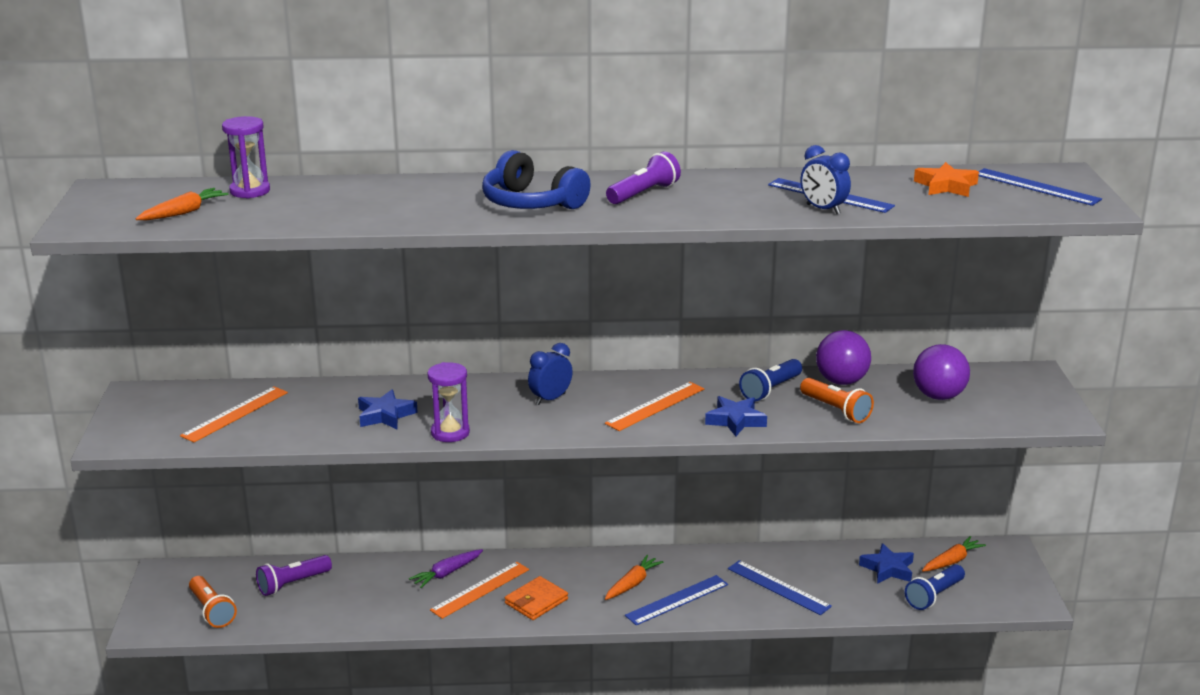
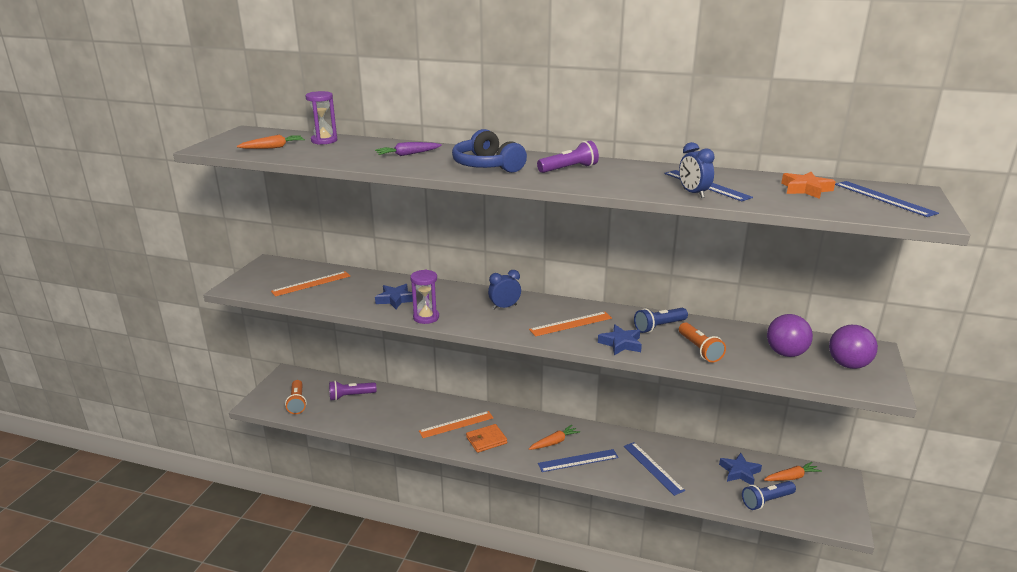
camera: 20 degrees right, 0 degrees up
purple carrot [409,549,483,588] -> purple carrot moved to [375,142,442,156]
purple ball [816,330,871,385] -> purple ball moved to [829,325,878,369]

